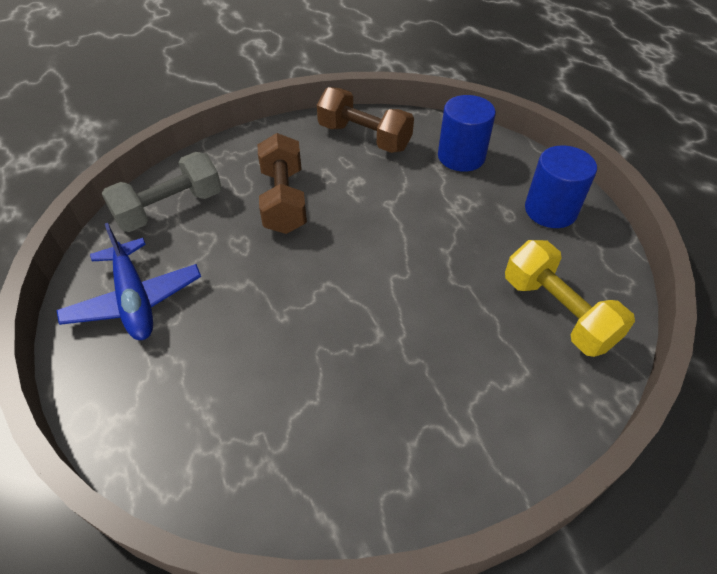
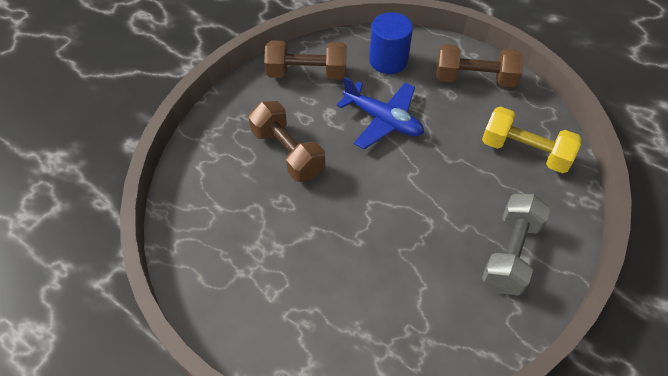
camera: 30 degrees left, 5 degrees up
blue plane [57,223,201,340] -> blue plane moved to [337,77,424,149]
grey dumbbell [102,152,222,232] -> grey dumbbell moved to [482,194,550,296]
blue cylinder [525,145,597,228] -> brown dumbbell [436,44,524,87]

